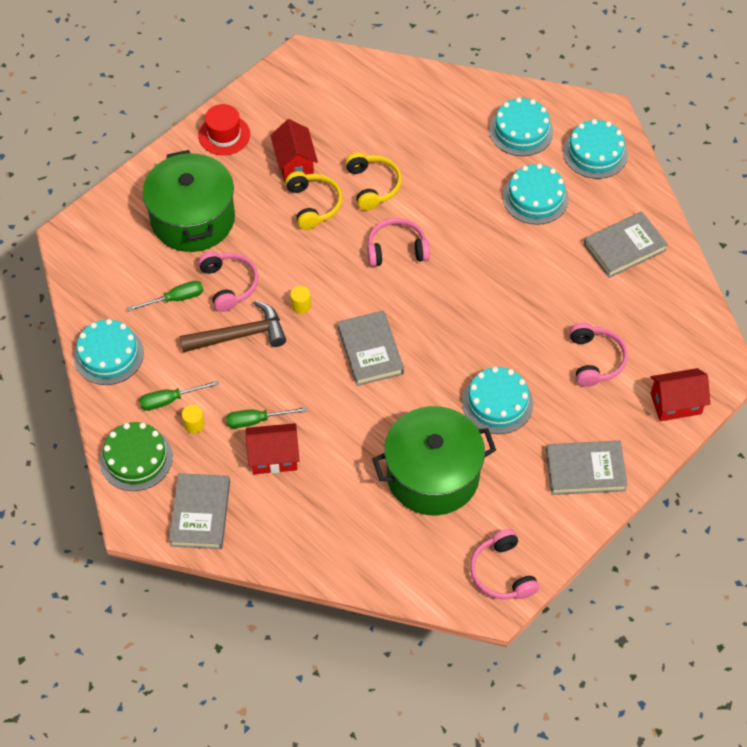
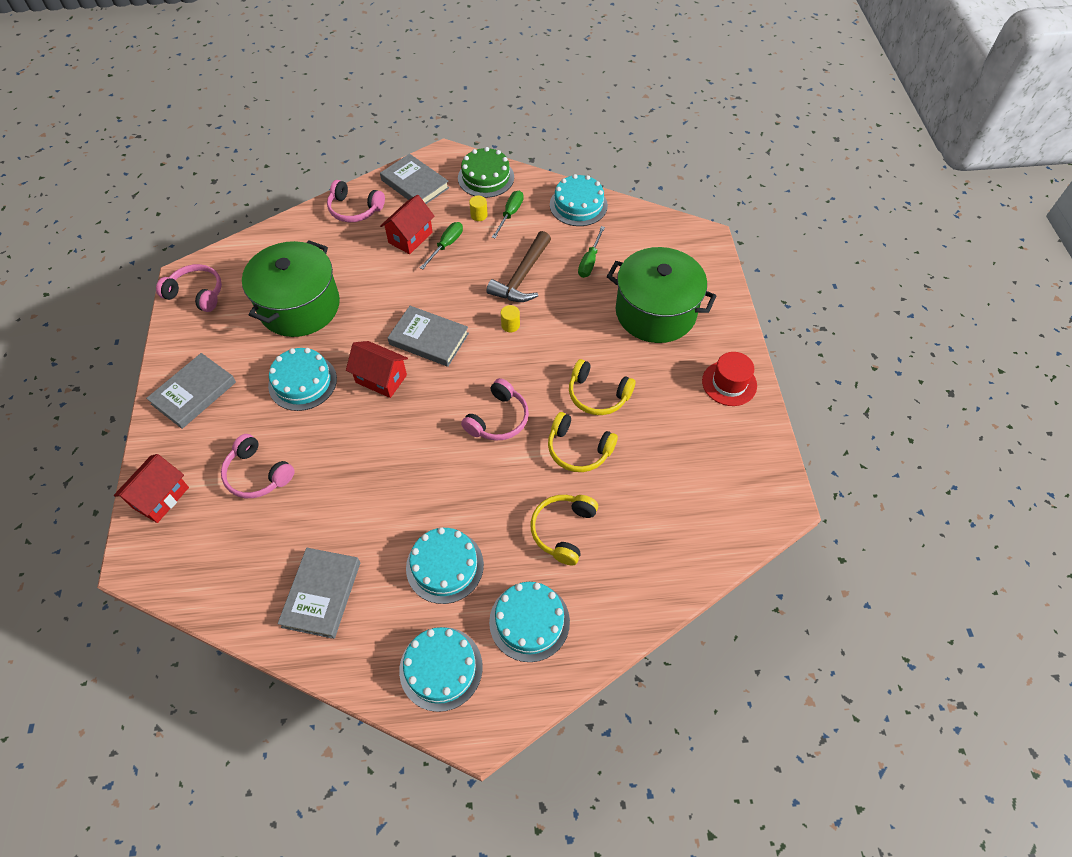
camera: 130 degrees right, 0 degrees up
pink headphones [198,252,258,312] -> pink headphones moved to [327,180,385,222]
red house [270,119,318,182] -> red house moved to [346,341,408,398]
none -> yellow headphones [530,495,598,566]

